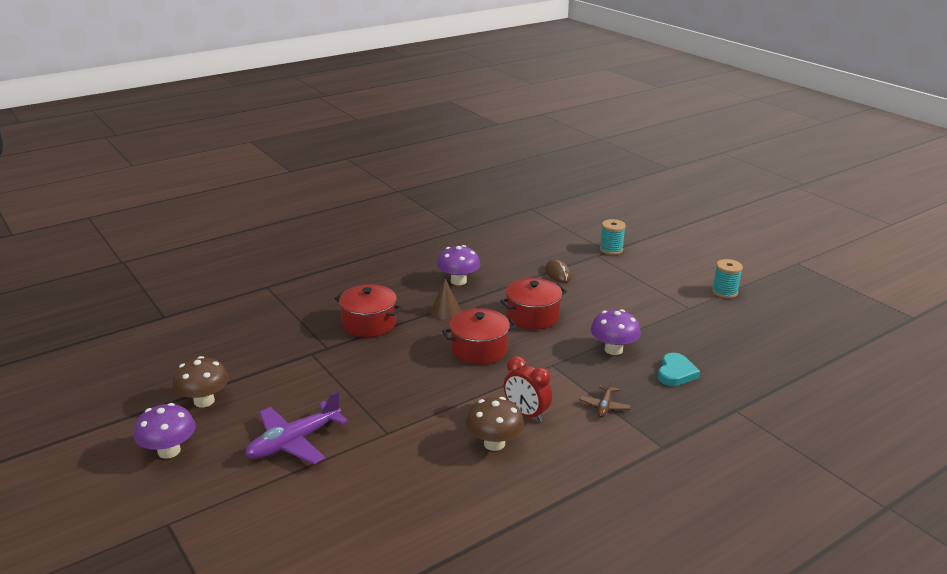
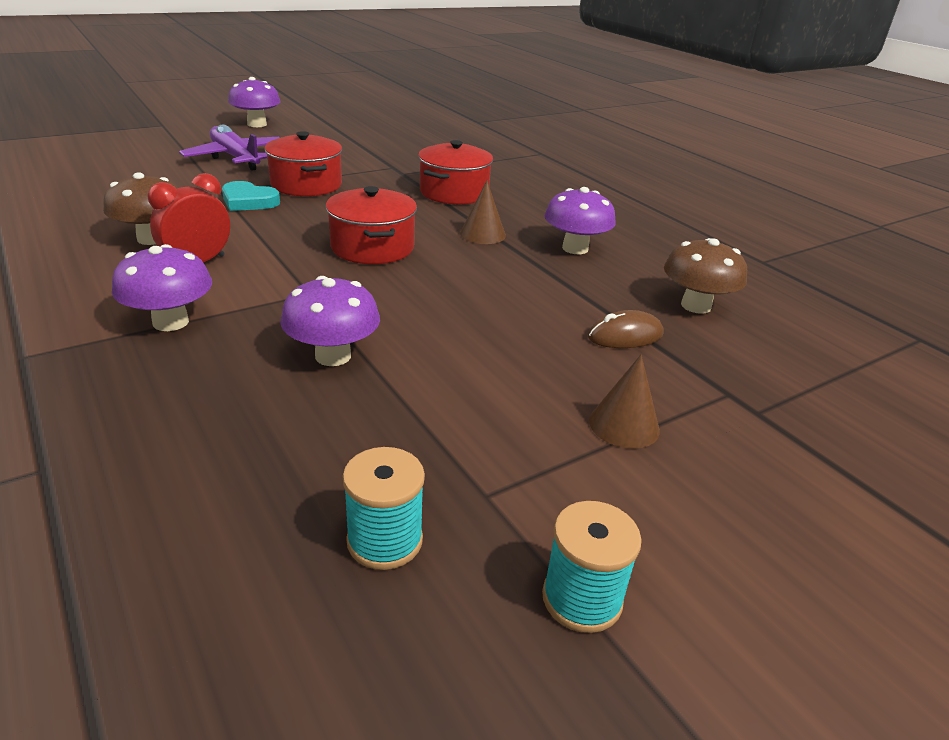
camera: 90 degrees right, 5 degrees up
brown mushroom [172,356,229,407] -> brown mushroom moved to [664,238,747,314]
red pot [500,278,567,330] -> red pot moved to [264,131,342,196]
brown plane [580,377,631,417] -> purple mushroom [112,244,212,331]
turquoise spool [600,219,626,255] -> turquoise spool moved to [343,447,425,570]
turquoise heart [658,353,700,386] -> turquoise heart moved to [222,181,280,211]
none -> brown cone [589,355,660,449]

